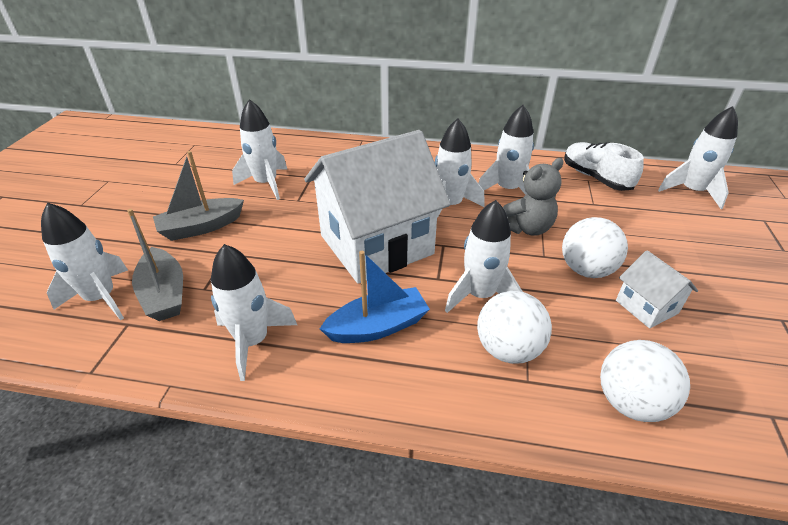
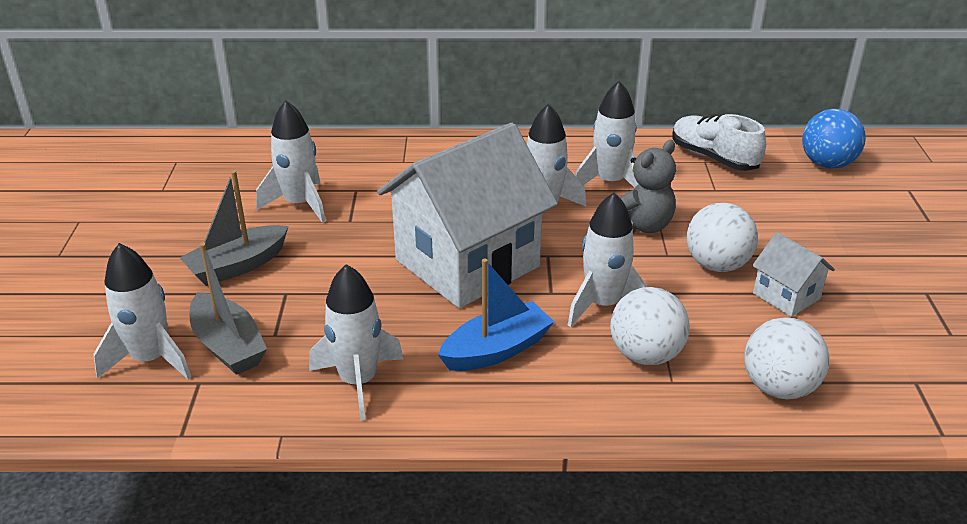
camera: 10 degrees left, 5 degrees down
white rocket [658,106,738,209] -> blue ball [802,109,866,169]

